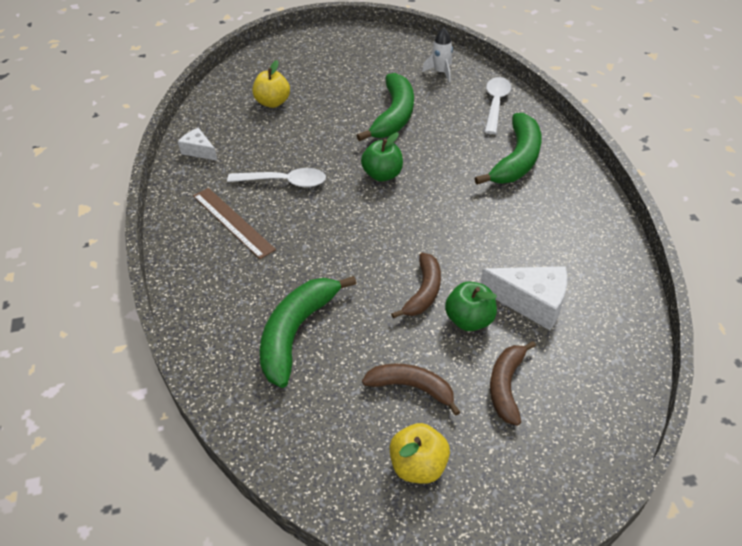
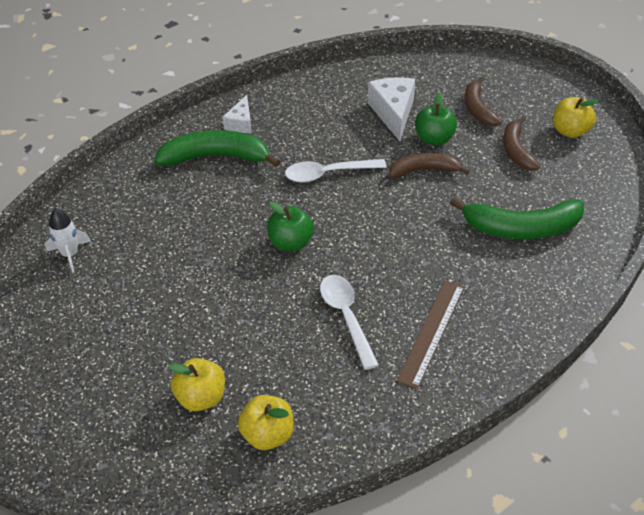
camera: 115 degrees left, 0 degrees up
white cheese [178,128,218,161] -> white cheese moved to [223,95,252,133]
green banana [357,73,414,141] -> none
white spoon [485,77,511,134] -> white spoon moved to [285,159,387,183]
brown banana [490,341,536,426] -> brown banana turned 90 degrees clockwise [465,77,502,126]
none -> yellow apple [238,395,294,450]

